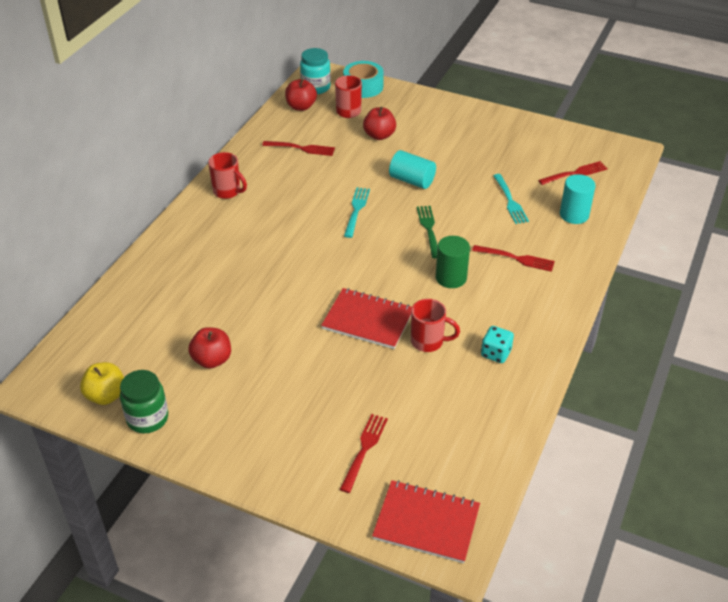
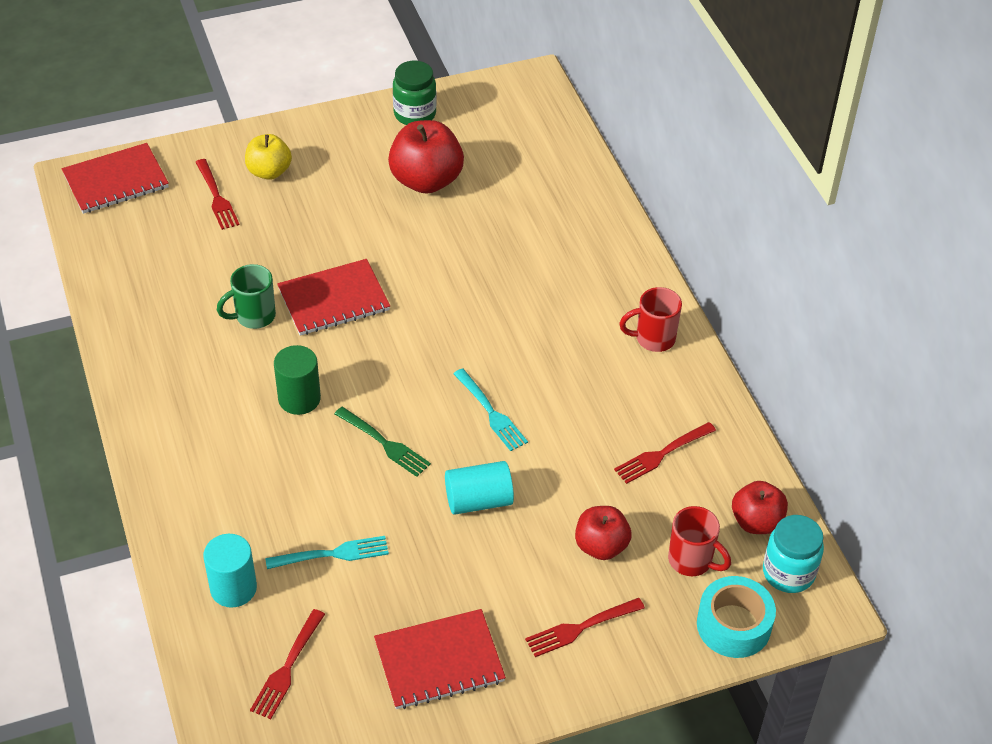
camera: 135 degrees right, 5 degrees up
yellow apple [80,362,124,405] -> yellow apple moved to [245,134,292,180]
red apple [188,327,231,369] -> red apple [388,120,464,194], size x1.60
red mug [411,299,460,352] -> green mug [217,264,276,329]
red fork [472,245,555,272] -> red fork moved to [525,598,645,657]
turquoise dice [481,326,514,363] -> none
turquoise fork [493,174,529,224] -> turquoise fork turned 135 degrees clockwise [265,536,389,569]
none -> red notebook [374,609,506,709]

